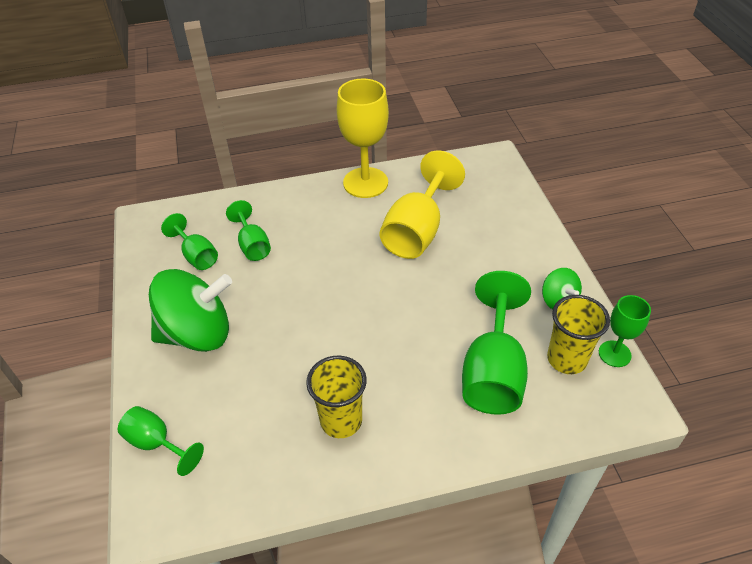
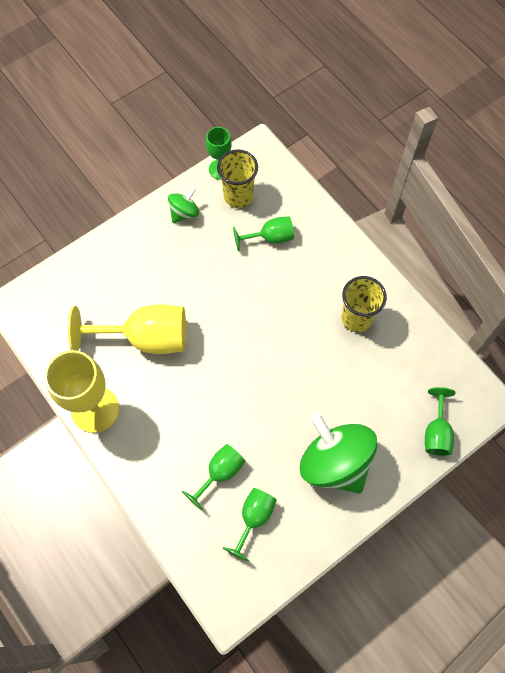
camera: 115 degrees left, 20 degrees up
green goblet [462,271,531,415] -> green goblet [233,216,294,251], size x0.56

